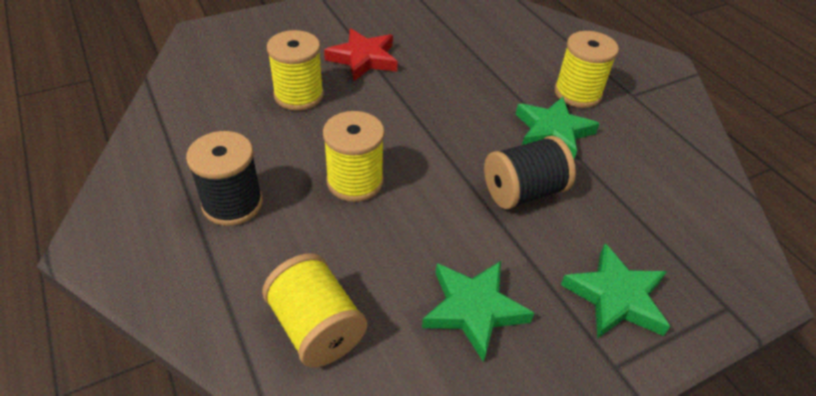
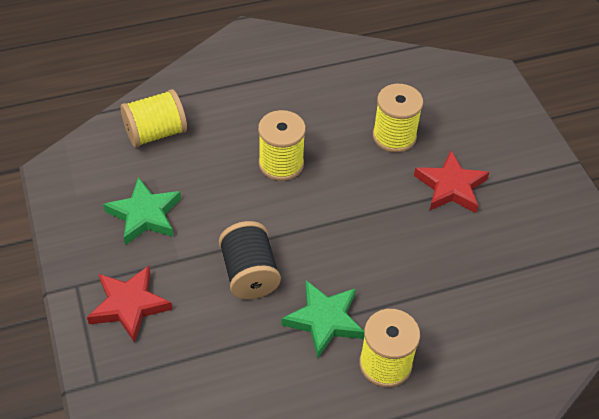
camera: 100 degrees right, 5 degrees up
black spool [186,131,263,226] -> none
green star [561,244,670,339] -> red star [87,266,172,343]

